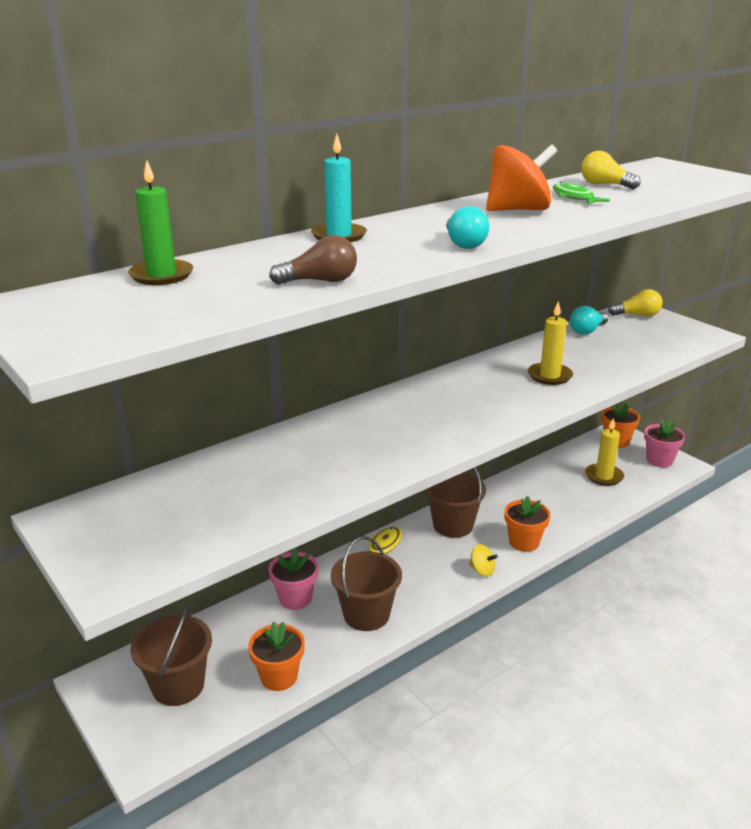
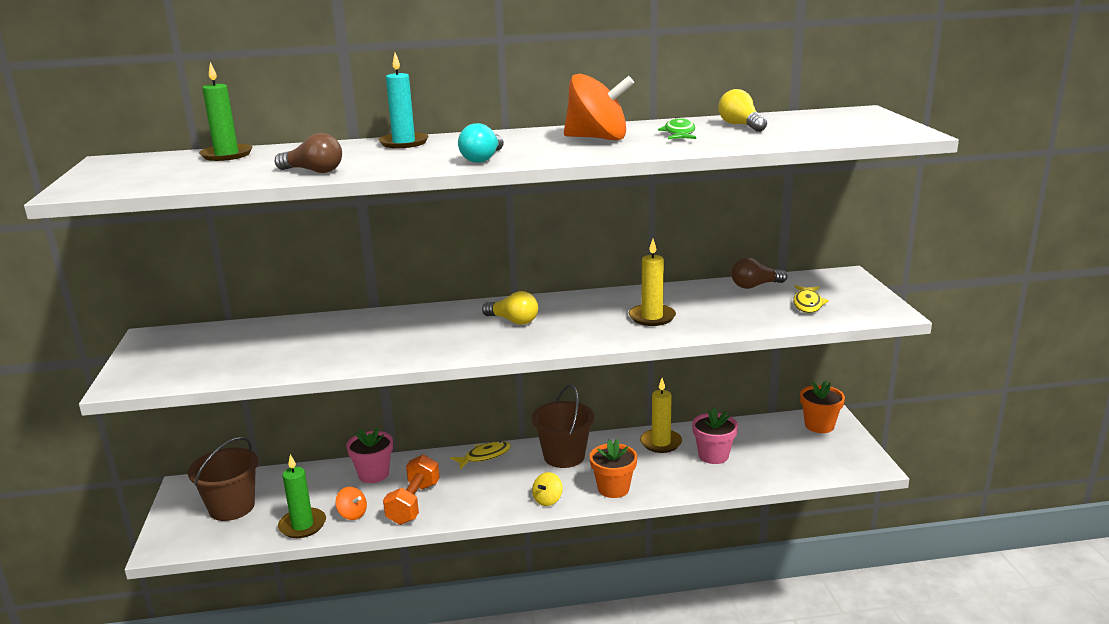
camera: 30 degrees right, 5 degrees down
orange flower pot [248,622,305,691] -> green candle [278,454,326,538]
brown bucket [331,536,402,631] -> orange dumbbell [383,455,440,525]
yellow spinning top [469,544,498,577] -> yellow spinning top turned 60 degrees clockwise [532,472,563,506]
turquoise light bulb [570,306,608,335] -> brown light bulb [731,257,787,289]
yellow candle [585,418,624,486] -> yellow candle moved to [640,378,682,453]
yellow light bulb [608,289,663,317] -> yellow light bulb moved to [482,291,538,325]
pink flower pot [644,420,685,467] -> pink flower pot moved to [692,408,738,464]
none -> orange spinning top [335,487,367,520]
none -> yellow fish [793,285,829,313]

